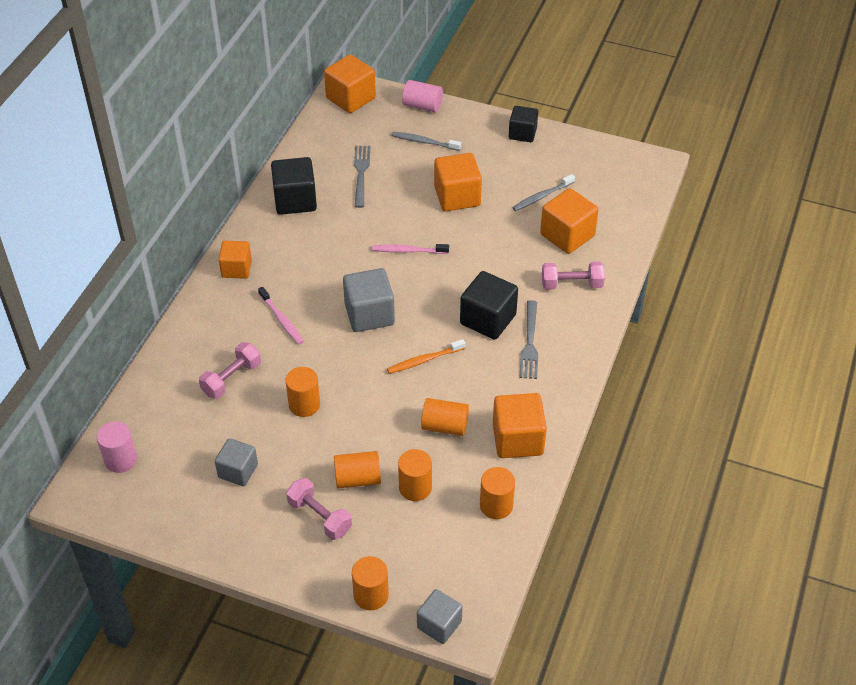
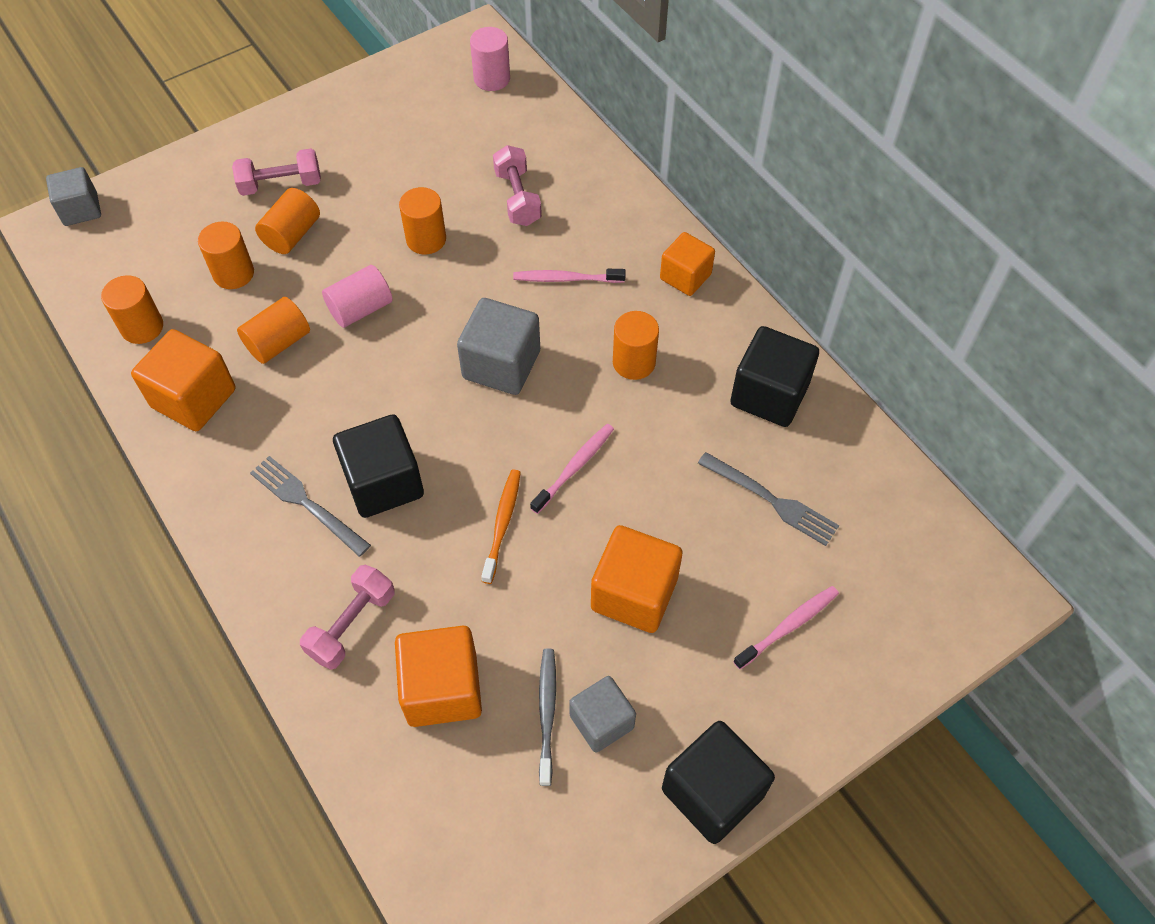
camera: 125 degrees right, 10 degrees up
grey cube [215,438,258,486] -> grey cube moved to [569,676,636,753]
orange cube [324,54,376,113] -> none
orange cylinder [352,556,389,610] -> orange cylinder moved to [613,311,659,380]
orange toothbrush [387,339,465,374] -> orange toothbrush moved to [481,470,521,584]
grey toothbrush [391,132,461,151] -> pink toothbrush [733,586,839,670]
pink cylinder [402,80,443,112] -> pink cylinder moved to [322,265,392,328]
black cube [509,106,538,142] -> black cube [662,721,775,844], size x1.52

